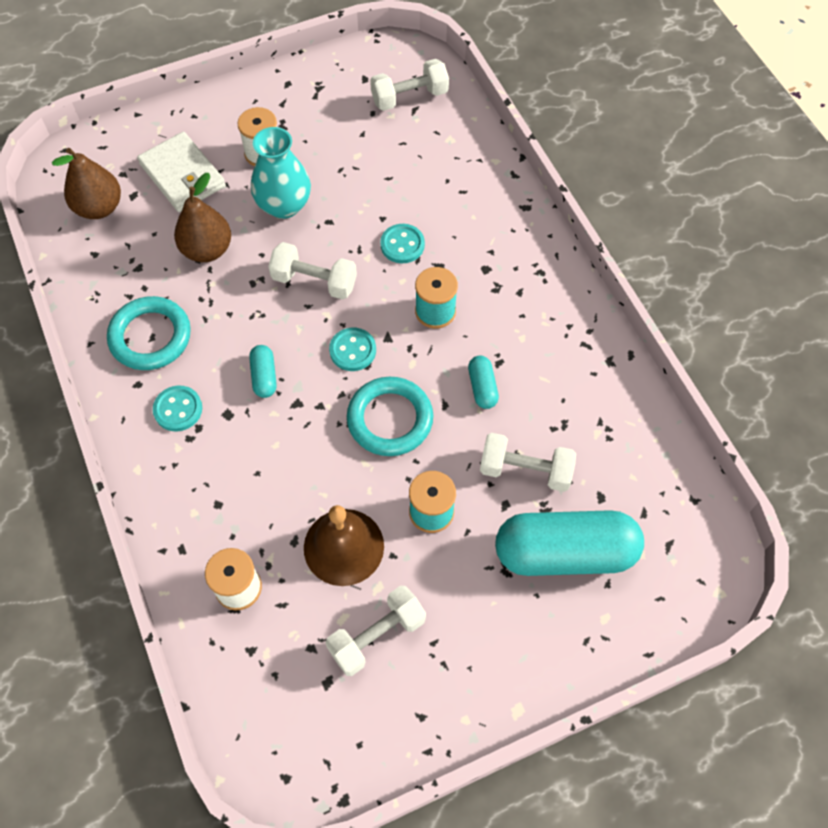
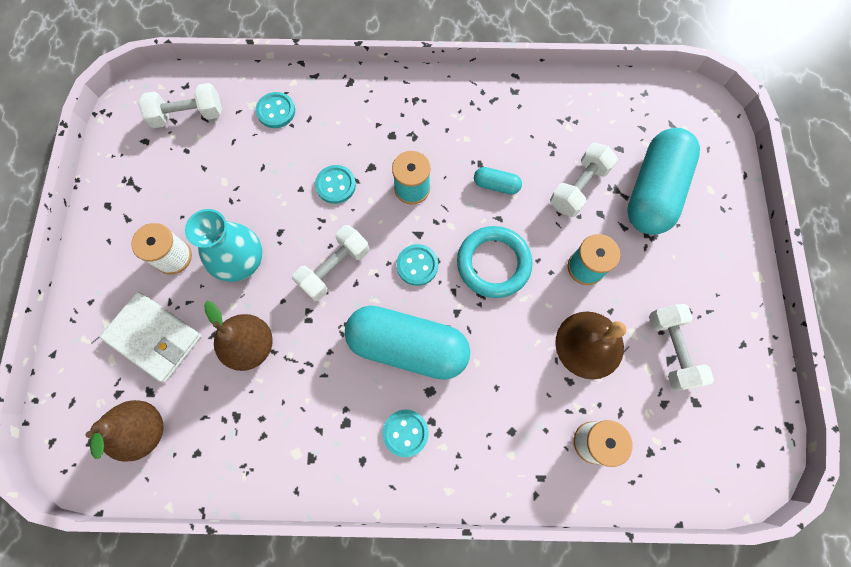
camera: 65 degrees left, 10 degrees up
turquoise ring [107,296,191,370] -> none
white wallet [137,132,226,212] -> white wallet turned 45 degrees clockwise [100,292,202,383]
turquoise capsule [249,345,277,398] -> turquoise capsule [345,305,470,380], size x2.33
white dumbbell [370,59,449,111] -> white dumbbell turned 75 degrees clockwise [138,83,222,128]
none -> turquoise button [256,92,295,128]

